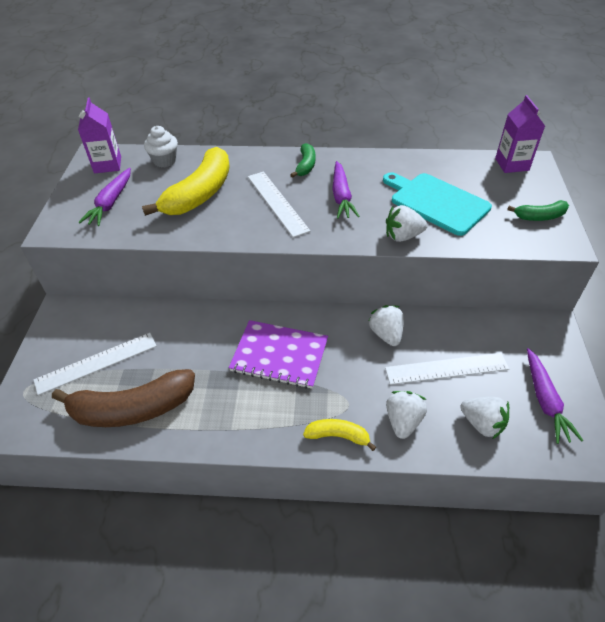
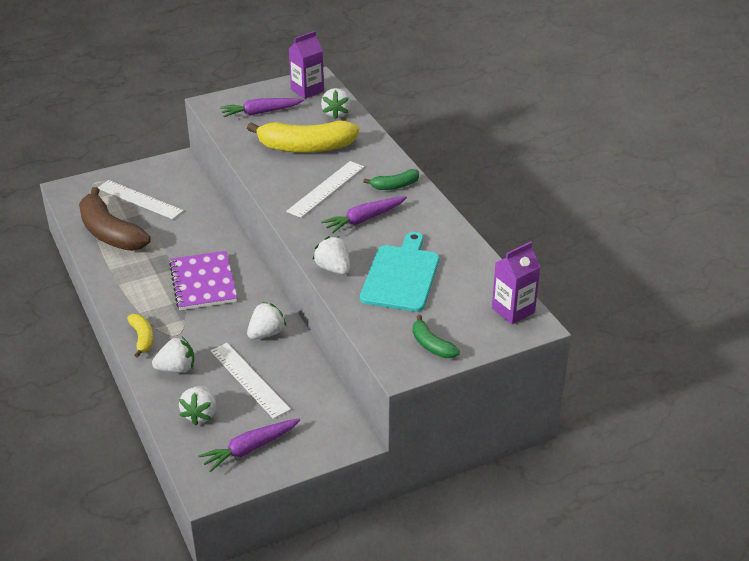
camera: 60 degrees right, 10 degrees down
white cupcake [144,126,178,167] -> white strawberry [321,88,351,119]

